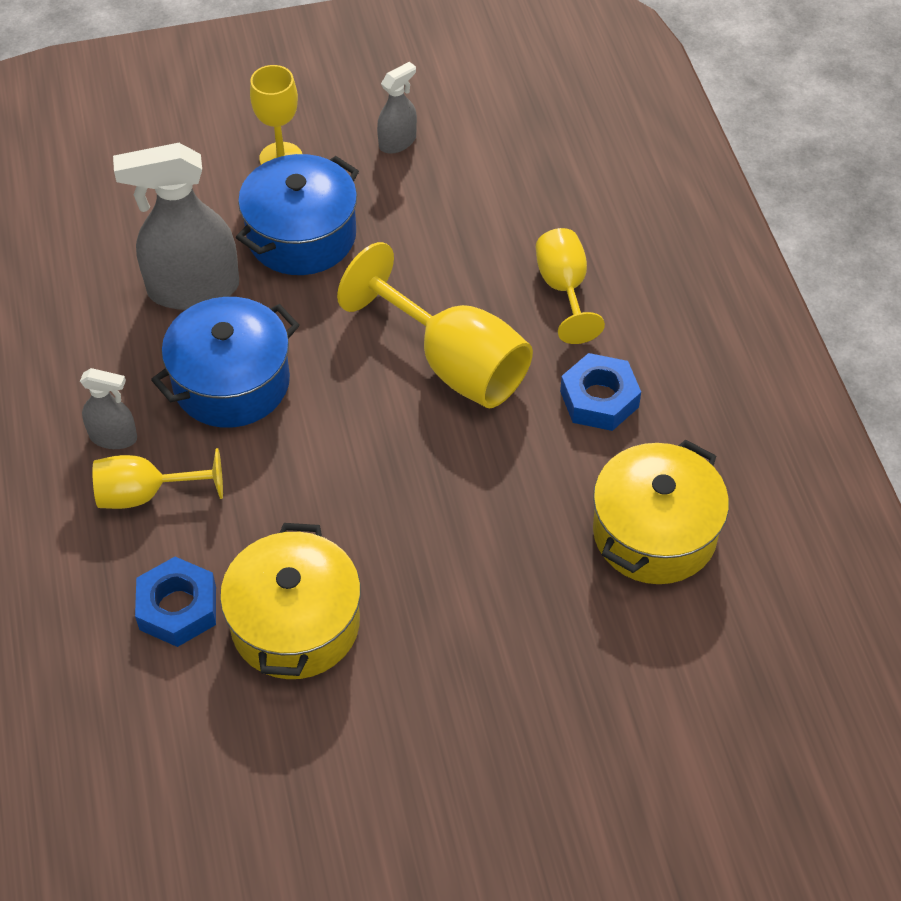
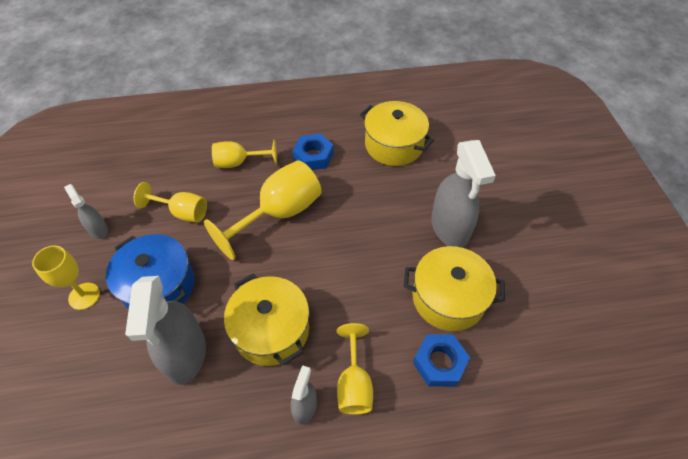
camera: 85 degrees left, 0 degrees up
blue pot [151,297,299,428] -> yellow pot [224,273,309,366]
none -> yellow goblet [133,182,207,223]
none -> grey spray bottle [431,140,496,248]

